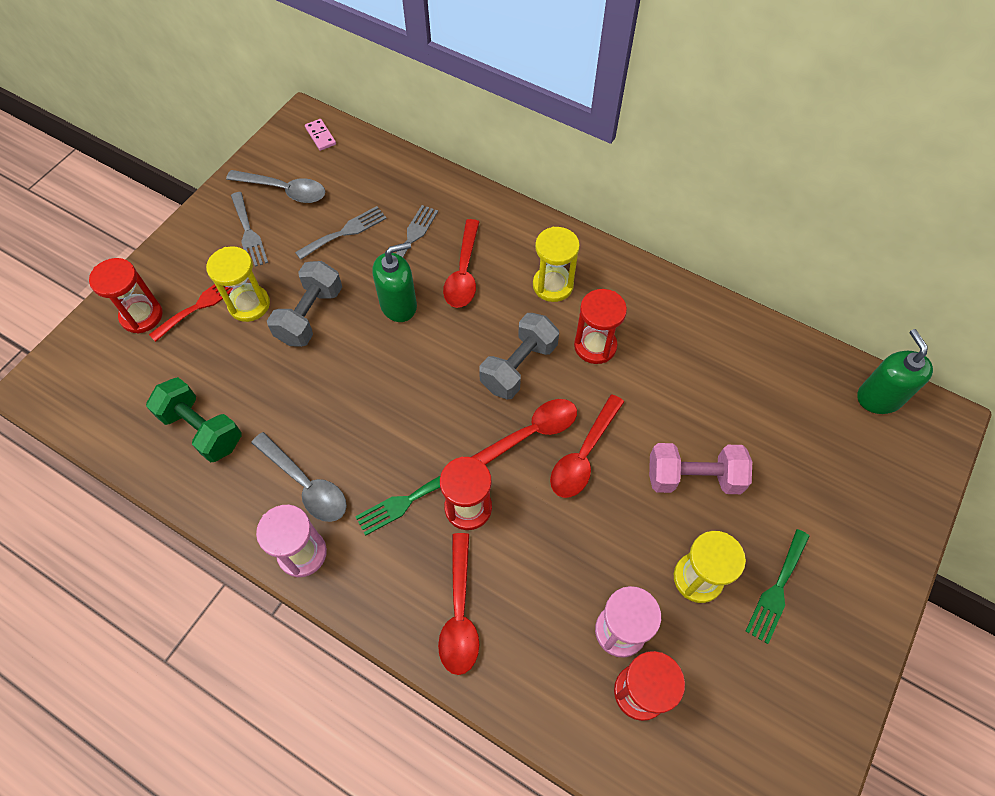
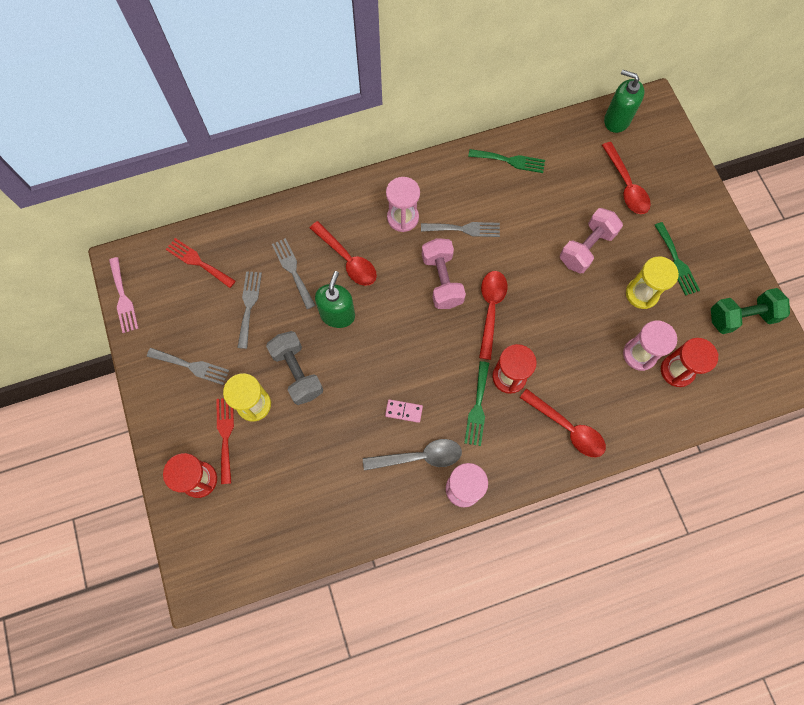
camera: 50 degrees left, 10 degrees up
green dumbbell [146,377,242,463] -> green dumbbell moved to [711,288,790,334]
grey spoon [226,170,325,203] -> none
pink domino [305,119,336,151] -> pink domino moved to [385,399,423,423]
grey dumbbell [479,313,559,399] -> pink dumbbell [422,238,466,309]
yellow hourglass [533,227,580,302] -> pink hourglass [386,177,420,232]
red spoon [550,394,624,498] -> red spoon moved to [602,142,651,214]
red hourglass [574,289,627,364] -> grey fork [421,222,500,237]
none -> pink fork [109,257,139,333]
none -> red fork [166,238,236,288]
none -> green fork [468,149,545,173]

